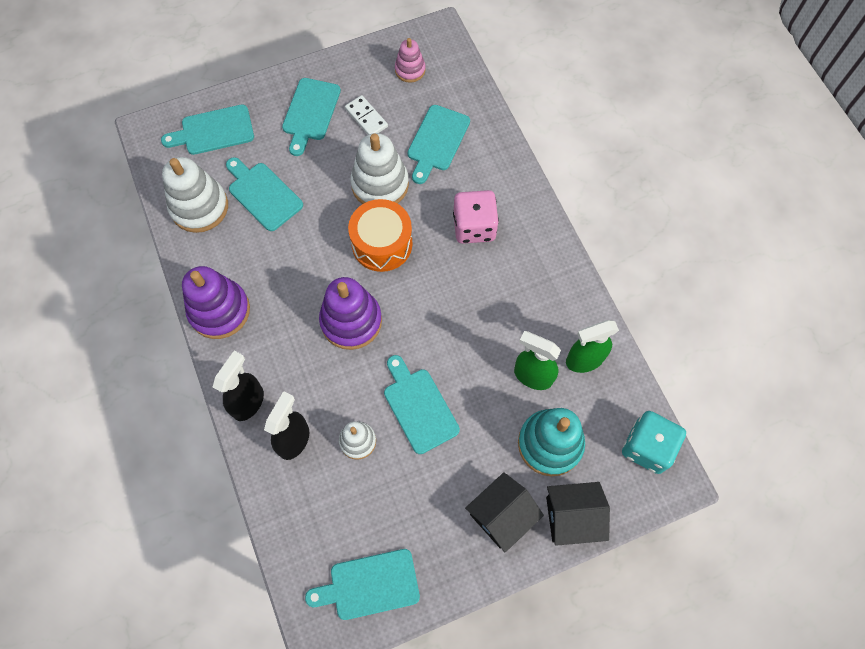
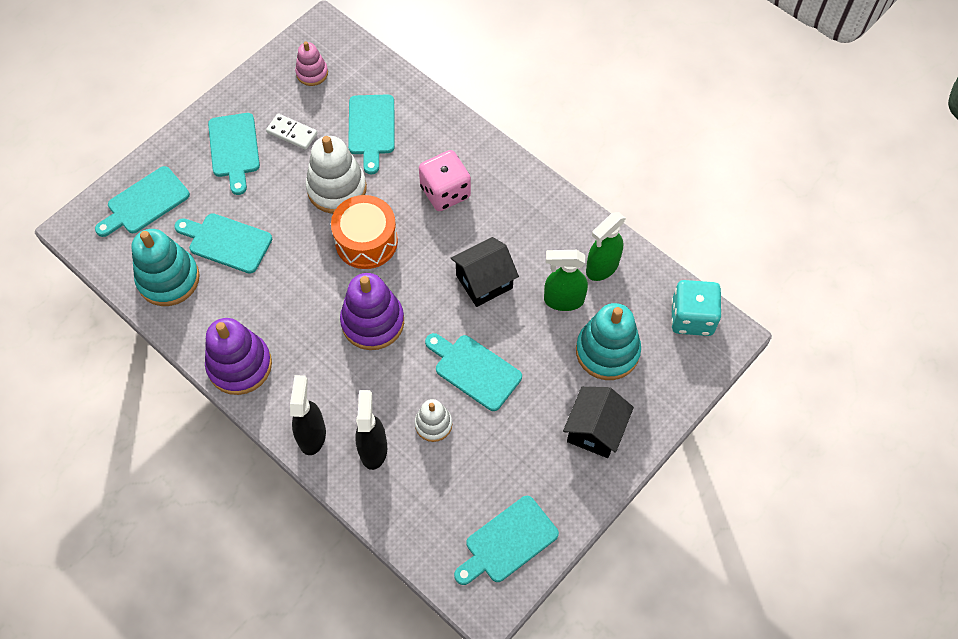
camera: 25 degrees left, 5 degrees down
white stacking toy [162,157,228,233] -> turquoise stacking toy [131,229,200,306]
black house [546,482,610,546] -> black house moved to [451,237,519,307]

